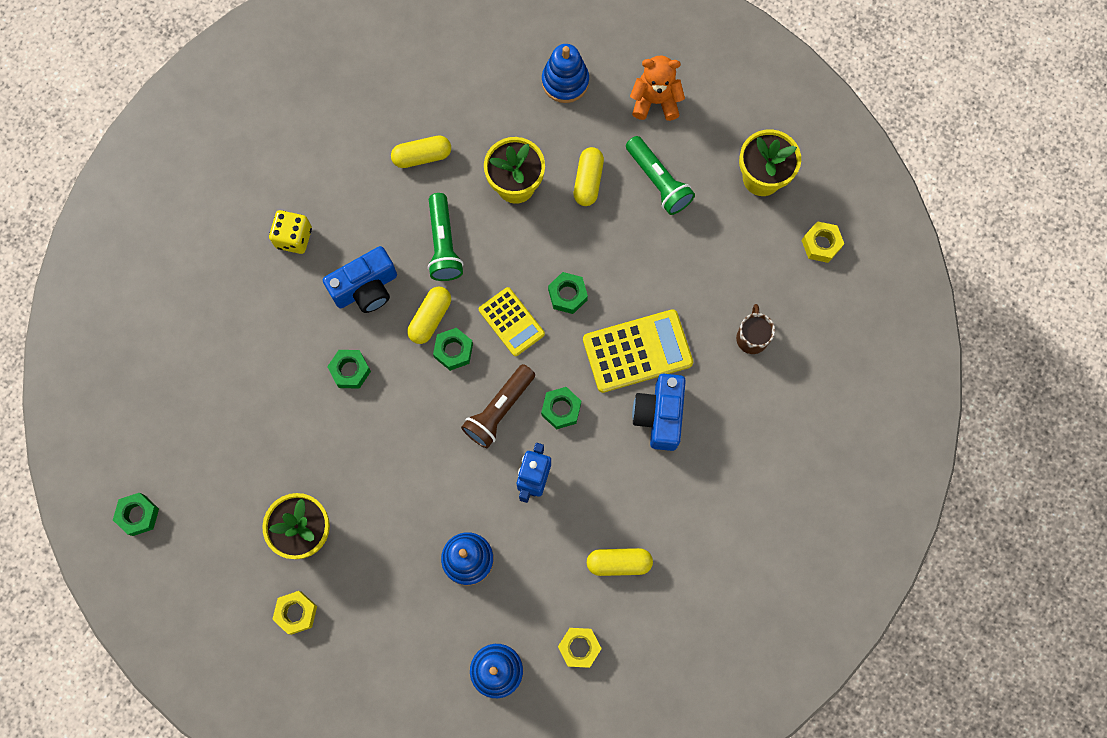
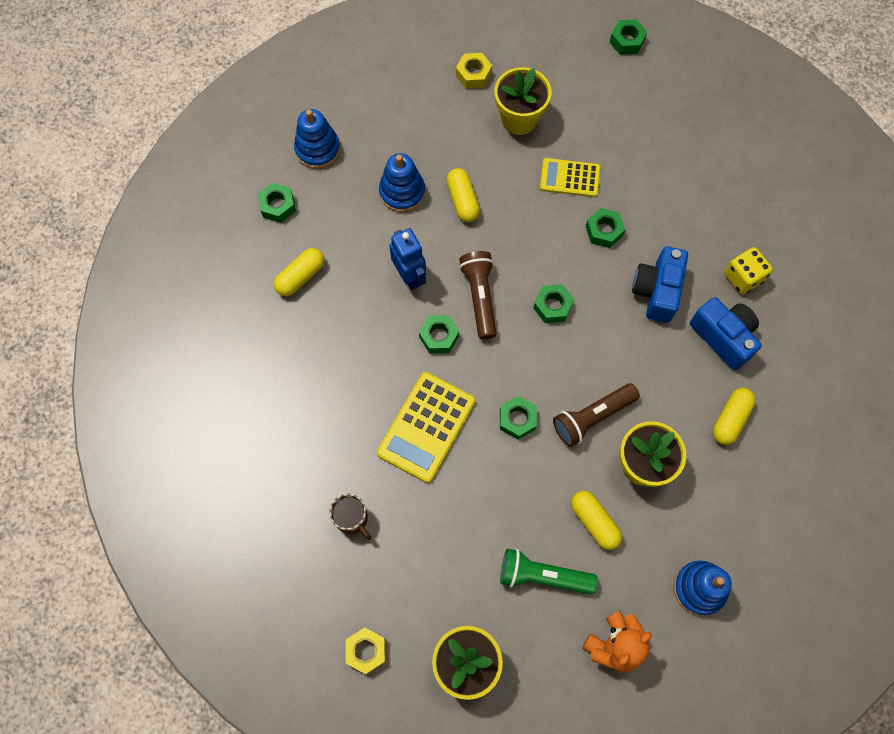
camera: 135 degrees right, 5 degrees down
yellow capsule [407,287,451,344] -> yellow capsule moved to [446,168,480,222]
green flashlight [428,193,463,281] -> none
yellow calculator [479,287,545,356] -> yellow calculator moved to [540,158,601,197]
yellow nut [558,628,602,668] -> green nut [258,183,296,223]
blue camera [632,374,686,451] -> blue camera moved to [690,297,762,370]
none -> brown flashlight [553,383,640,447]

